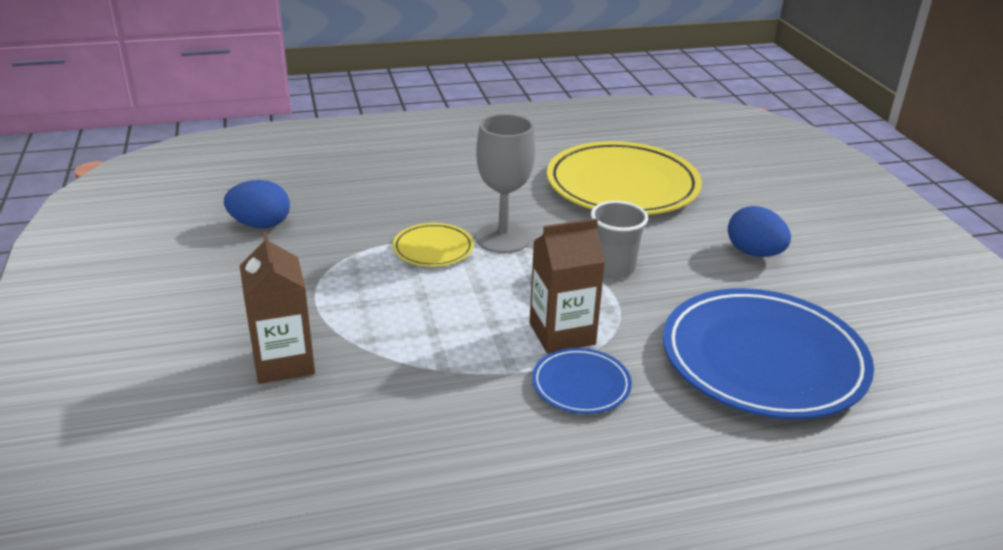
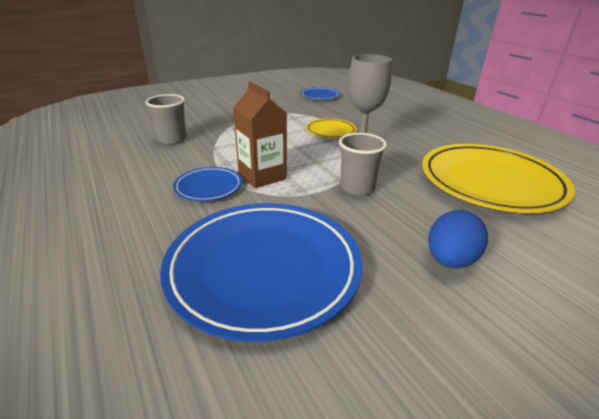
camera: 75 degrees right, 0 degrees up
blue egg [224,180,290,228] -> blue plate [300,87,340,100]
brown carton [239,232,315,384] -> none
none -> grey cup [146,94,187,144]

